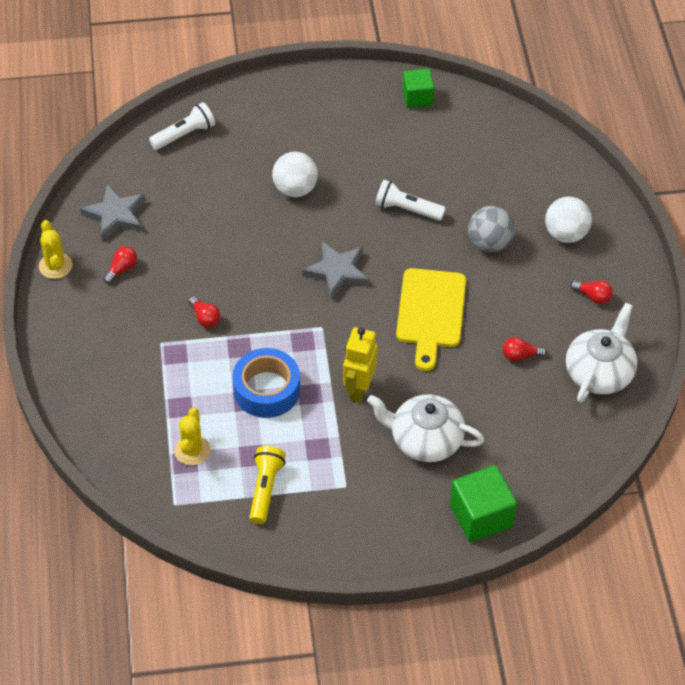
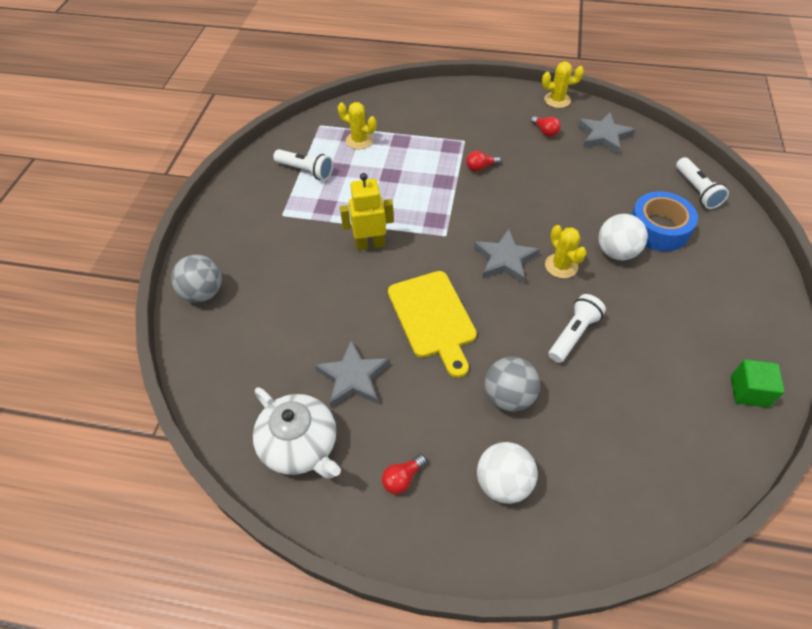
camera: 110 degrees right, 0 degrees up
blue tape [232,348,300,418] -> blue tape moved to [631,191,698,251]
yellow flashlight [249,446,286,524] -> white flashlight [273,149,333,180]
yellow robot [343,327,378,403] -> yellow robot turned 45 degrees counterclockwise [340,173,394,251]
white teapot [367,395,484,462] -> none
yellow cutting board [396,268,466,371] -> yellow cutting board turned 135 degrees counterclockwise [388,271,477,378]
green cube [450,465,517,542] -> grey ball [171,254,222,303]
red light bulb [503,337,547,361] -> grey star [315,340,390,408]
none -> yellow cactus [545,225,587,278]

